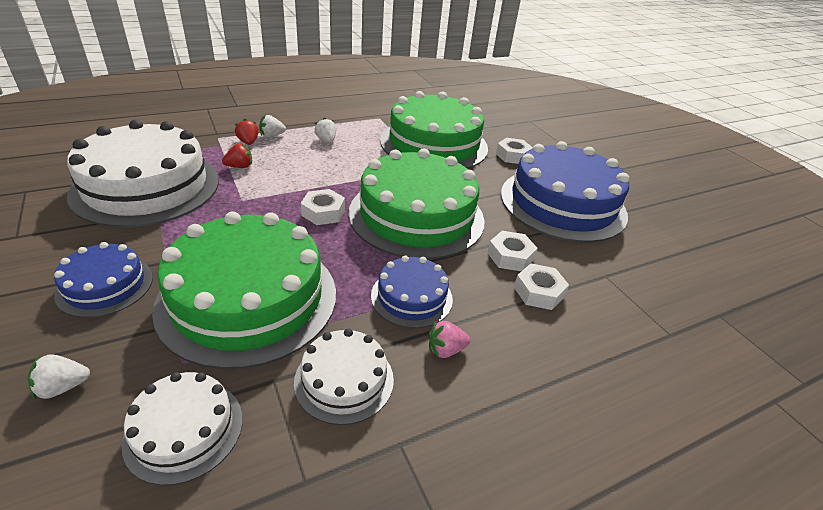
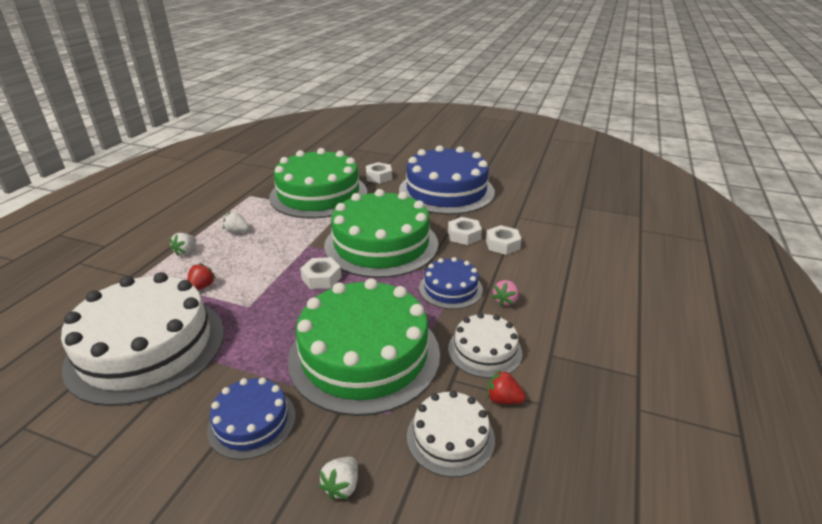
camera: 40 degrees left, 5 degrees down
red strawberry [235,119,259,145] -> red strawberry moved to [487,370,526,404]

